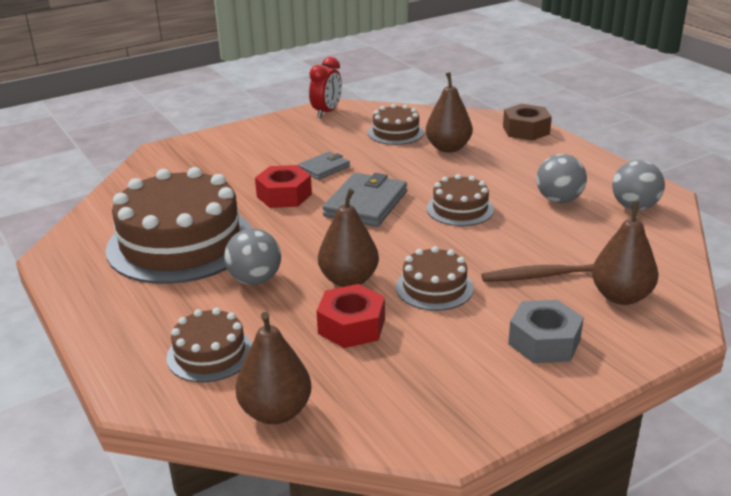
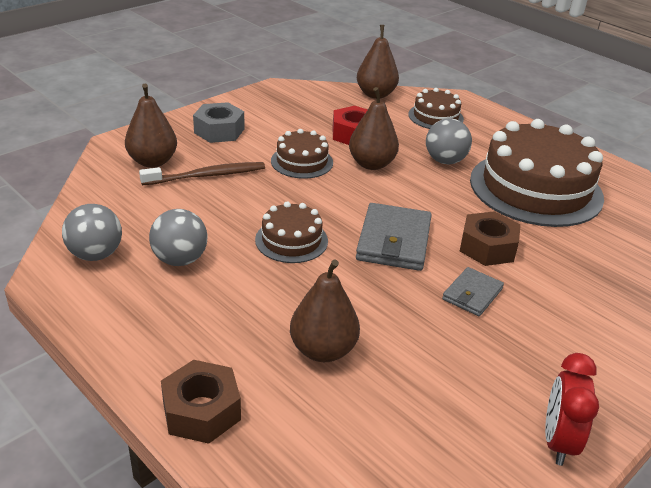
camera: 165 degrees right, 5 degrees up
red nut [255,165,312,208] -> brown nut [460,211,521,266]
brown cake [368,104,424,145] -> none

